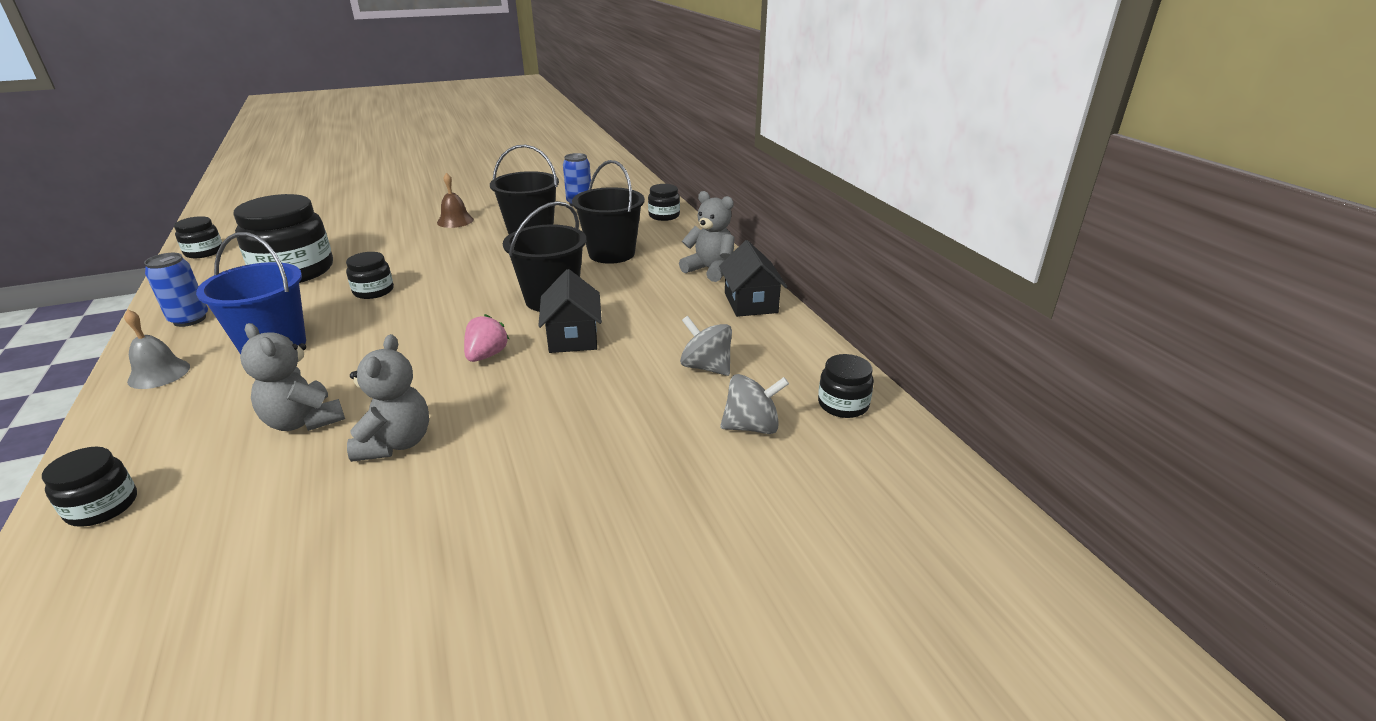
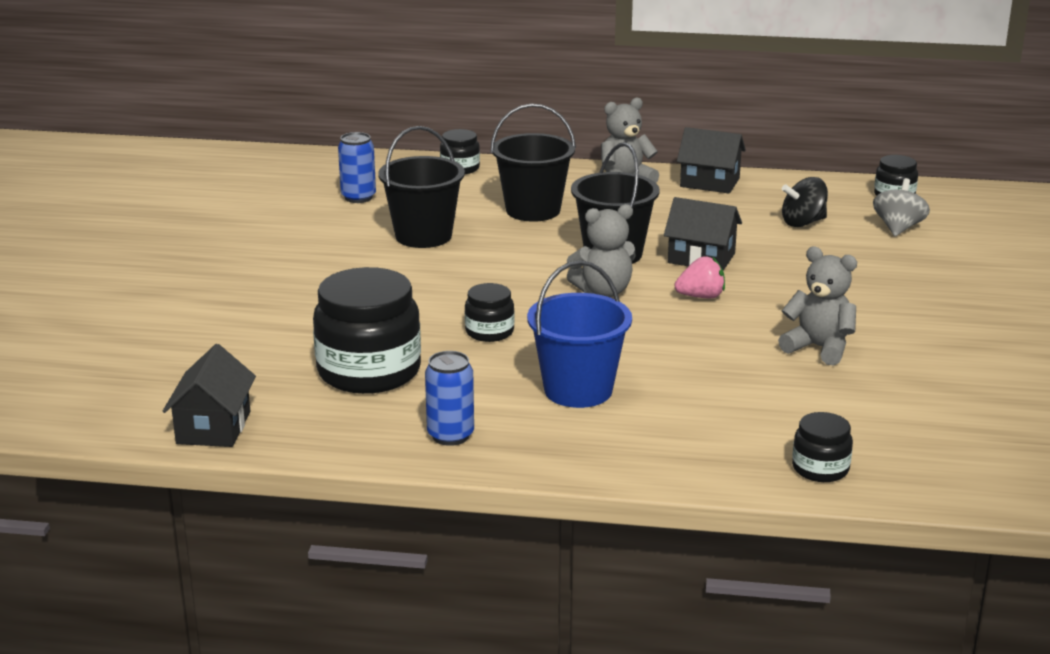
camera: 60 degrees left, 5 degrees down
grey bell [124,309,190,389] -> none
black jar [174,216,222,258] -> black house [163,344,256,447]
grey teddy bear [240,323,345,431] -> grey teddy bear moved to [567,204,636,297]
brown bell [437,173,474,228] -> none
pink strawberry [464,314,509,362] -> pink strawberry turned 120 degrees clockwise [674,256,725,299]
grey spinning top [680,316,732,376] -> black spinning top [782,177,828,227]

